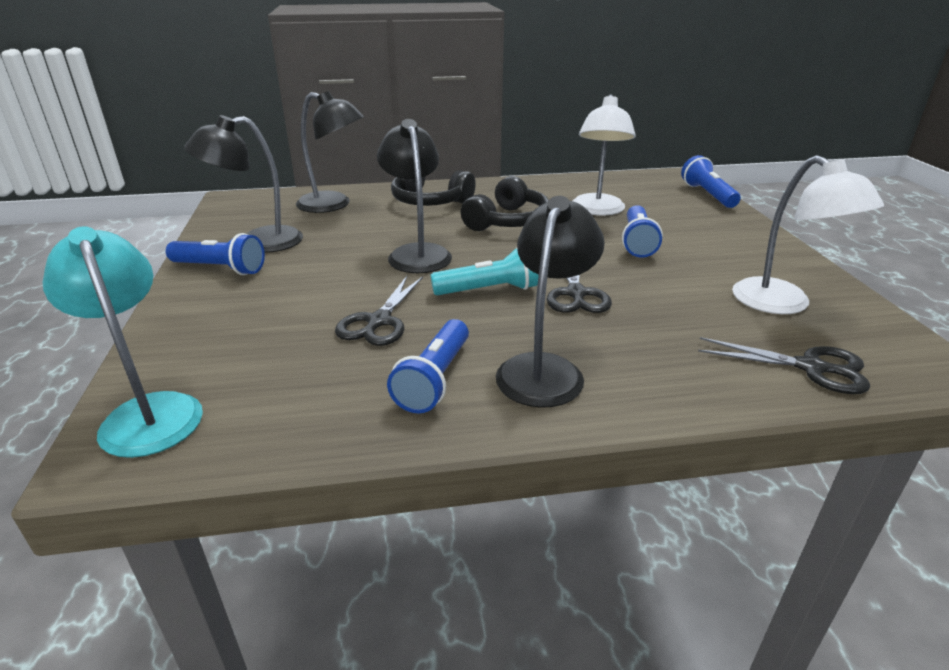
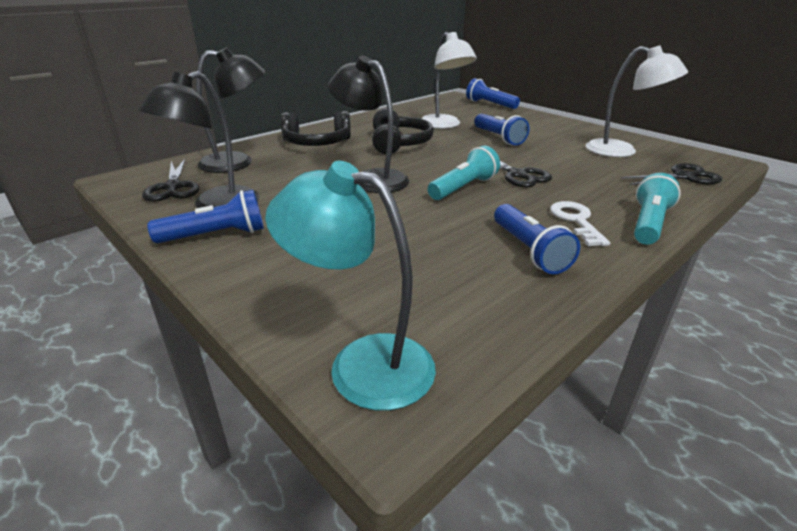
camera: 35 degrees left, 0 degrees up
black scissors [335,276,423,346] -> black scissors moved to [142,159,199,202]
black lamp [496,196,605,408] -> white key [550,201,610,246]
none -> turquoise flashlight [634,173,681,245]

